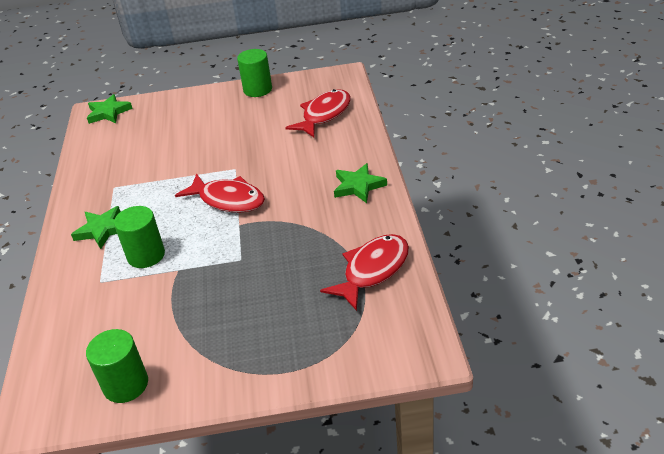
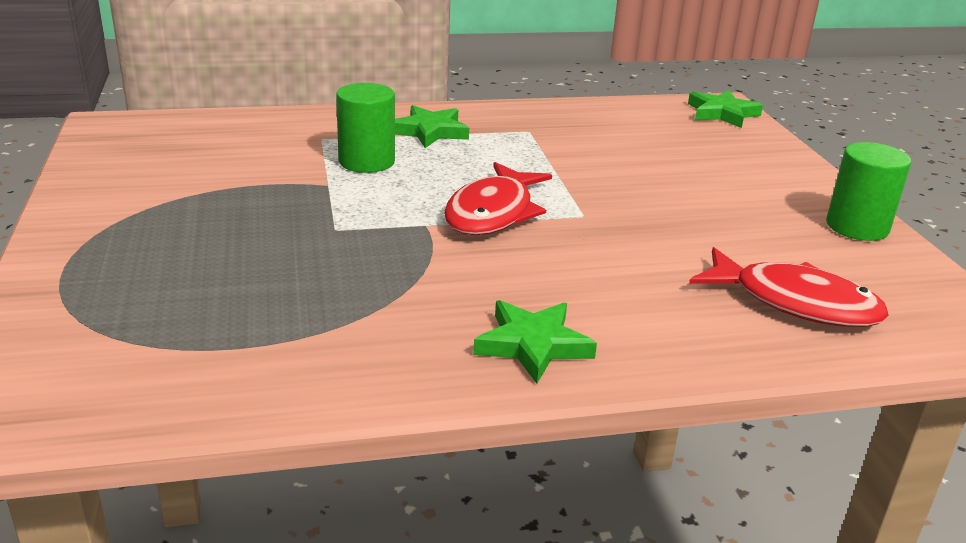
camera: 80 degrees right, 10 degrees down
green cylinder [86,329,148,403] -> none
red fish [320,234,409,311] -> none

